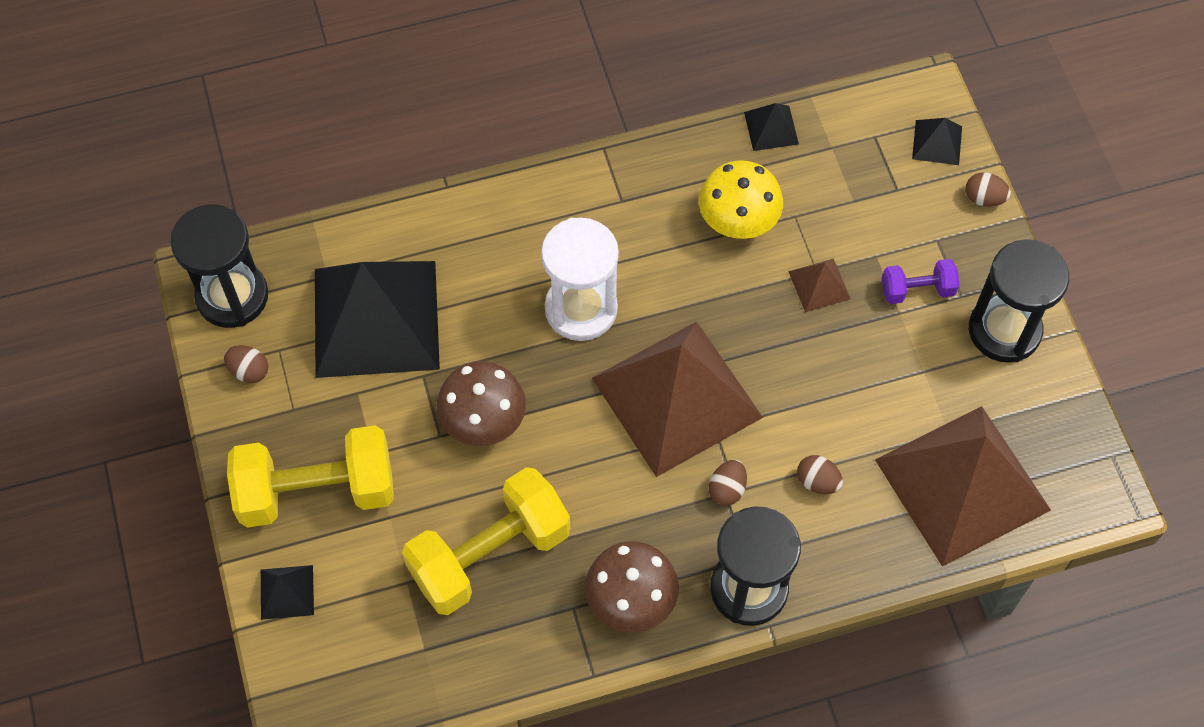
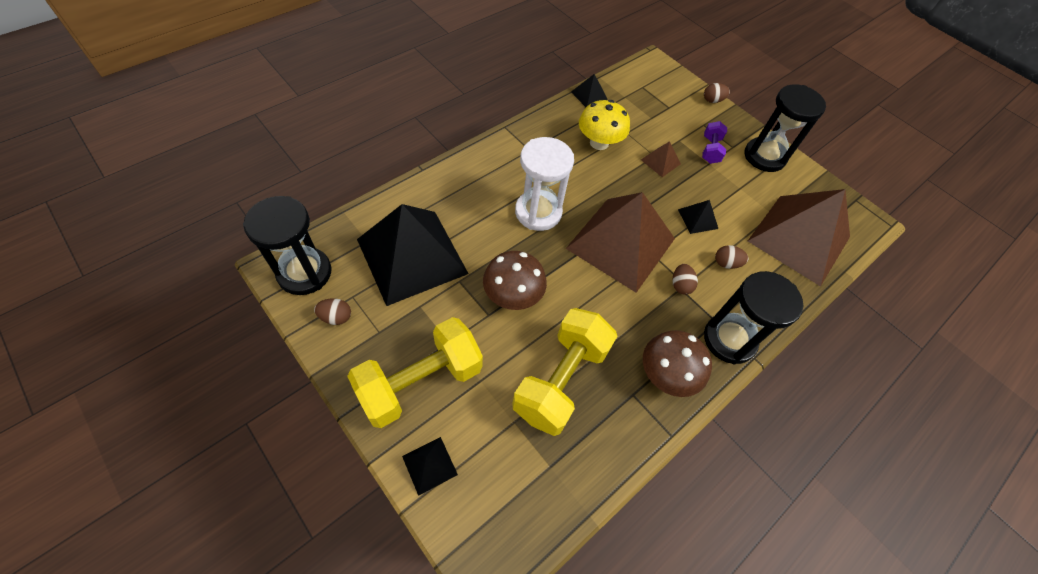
camera: 30 degrees left, 5 degrees down
purple dumbbell [882,259,960,304] -> purple dumbbell turned 45 degrees counterclockwise [702,121,727,164]
black pyramid [912,118,962,165] -> black pyramid moved to [678,200,718,234]

